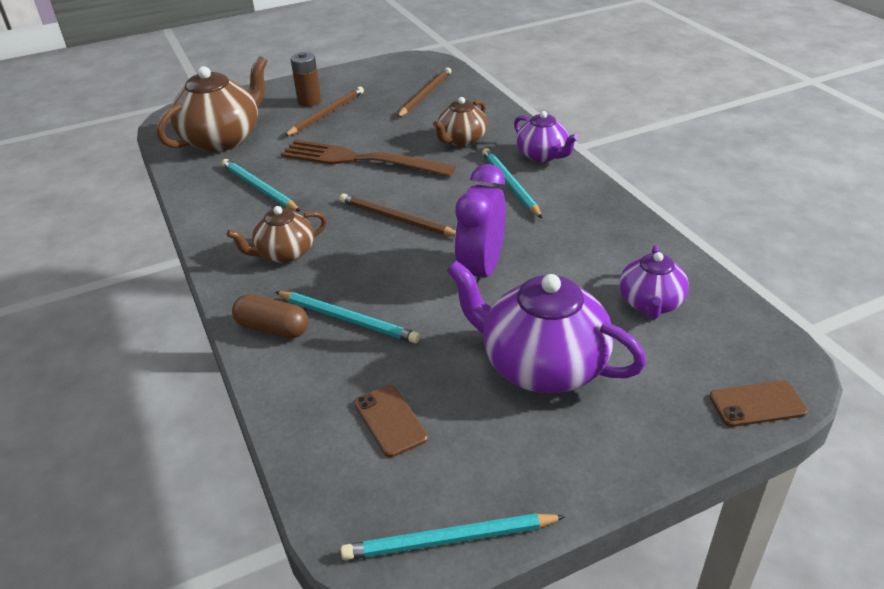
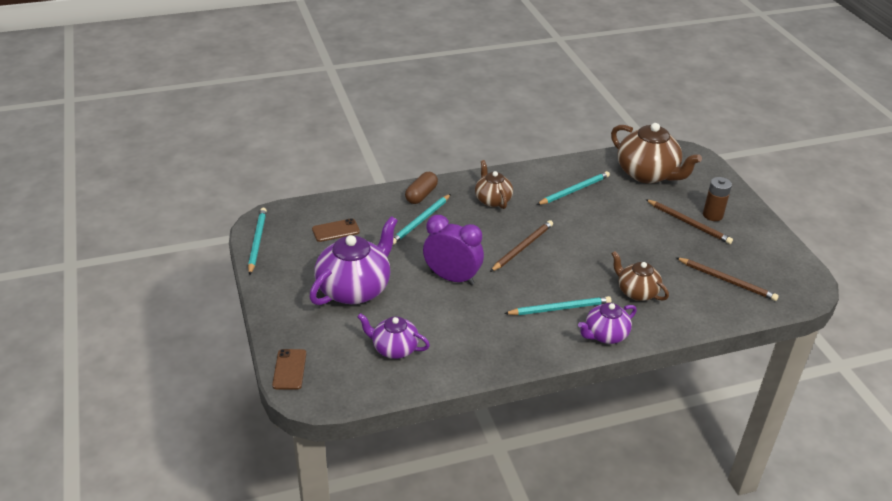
camera: 95 degrees right, 0 degrees up
brown fork [281,140,456,177] -> none

